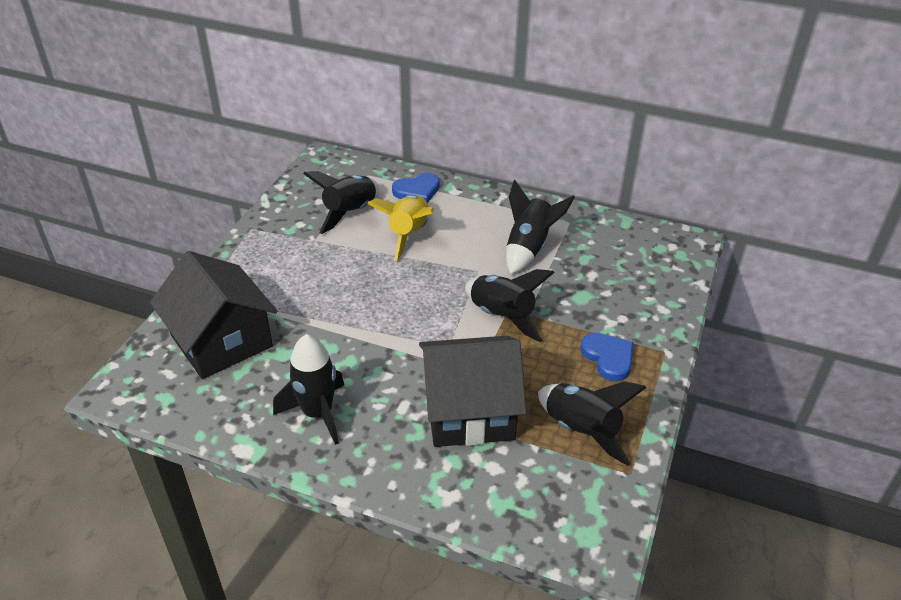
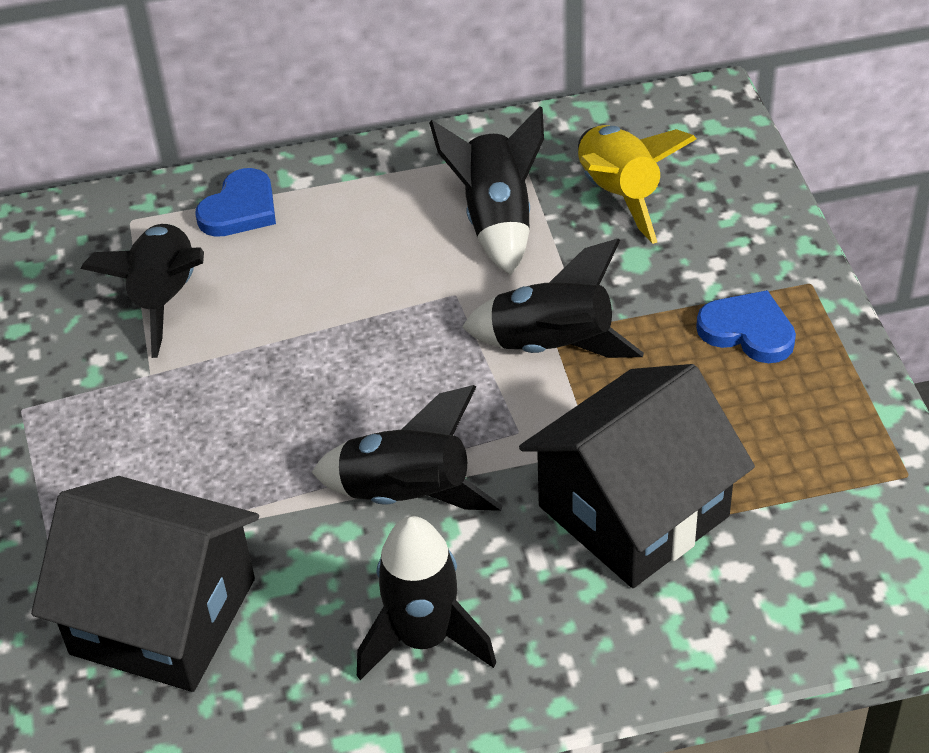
camera: 30 degrees left, 5 degrees up
yellow rocket [367,194,434,261] -> yellow rocket moved to [578,125,696,244]
black rocket [538,381,647,466] -> black rocket moved to [312,385,503,511]

